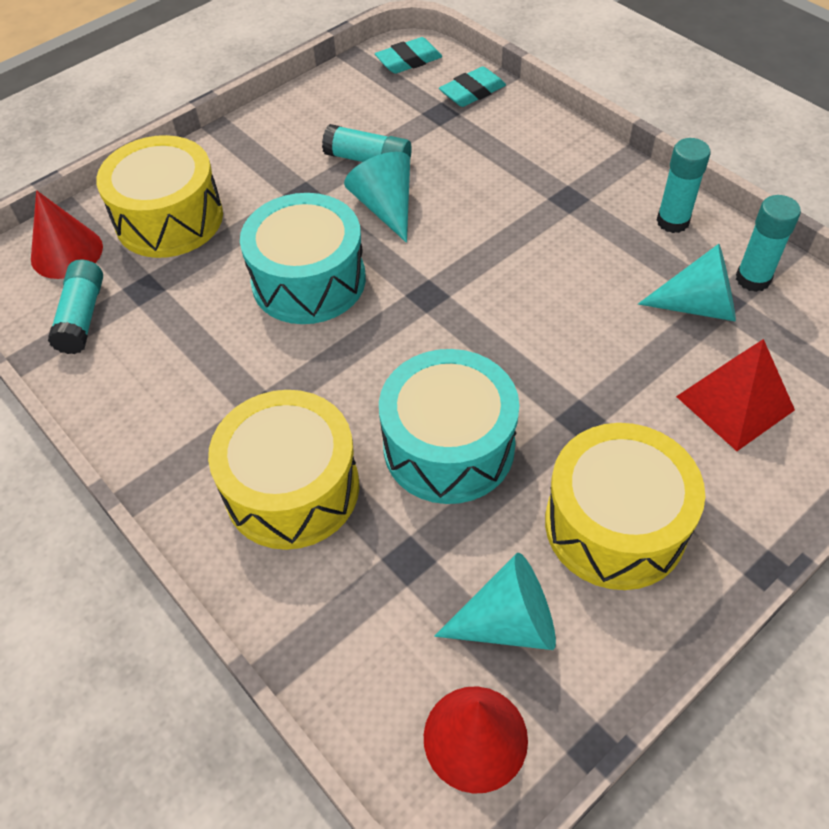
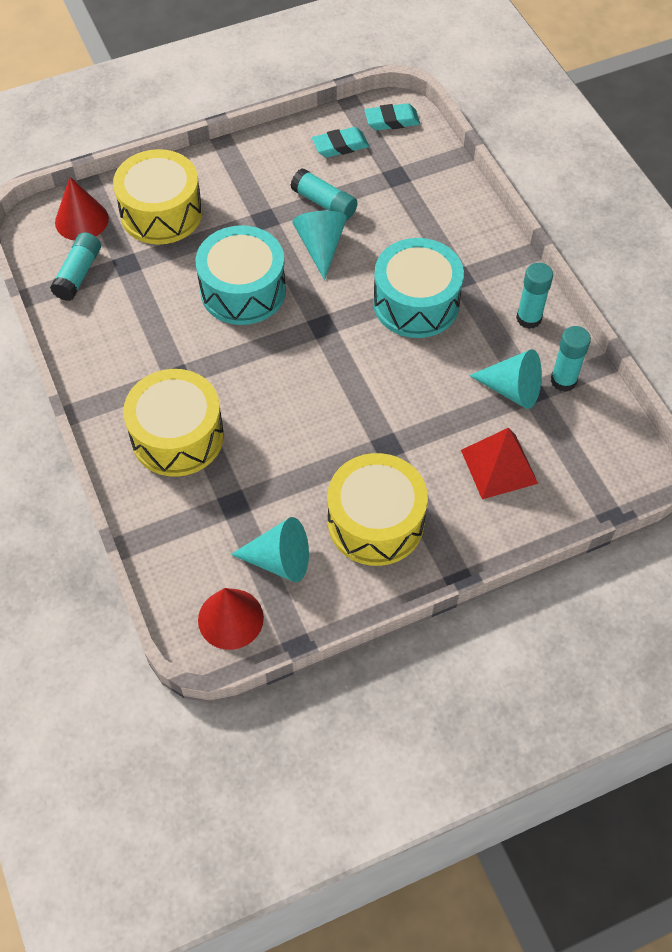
camera: 15 degrees right, 5 degrees up
turquoise drum [379,349,519,504] -> turquoise drum moved to [373,238,464,338]
turquoise eraser [439,66,506,107] -> turquoise eraser moved to [312,127,369,158]

